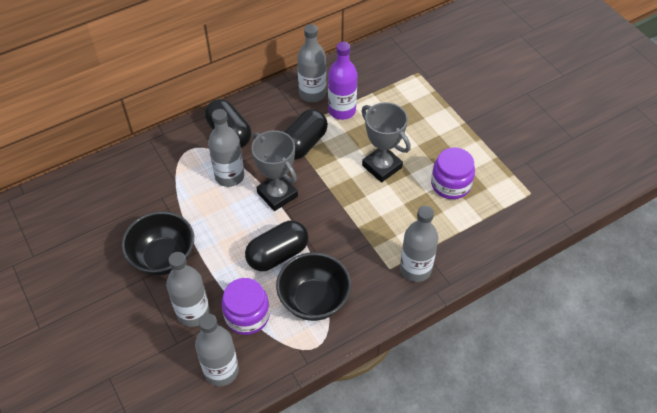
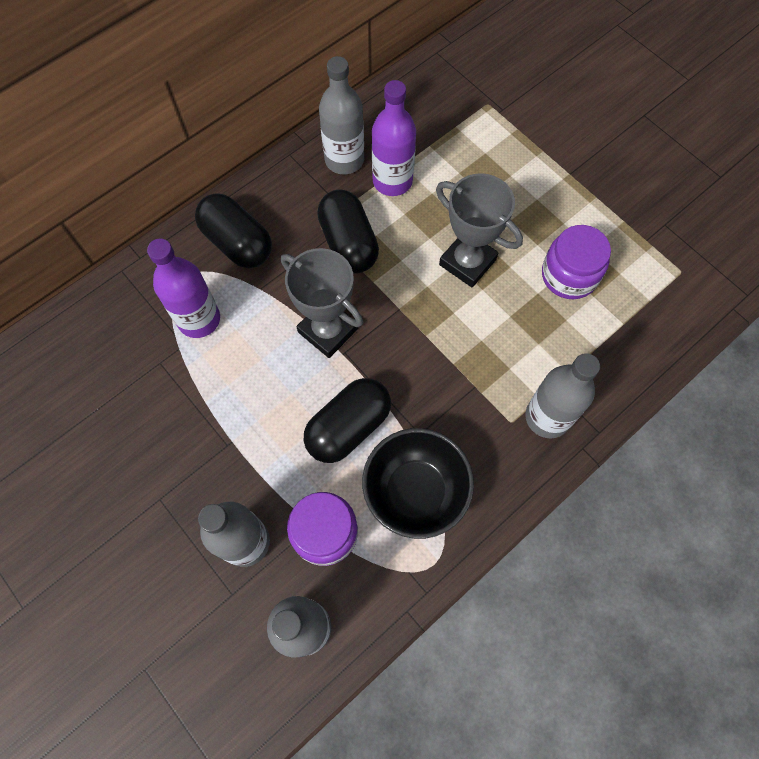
camera: 10 degrees left, 15 degrees up
black bowl [121,211,194,276] -> none
grey bottle [208,109,244,187] -> none
black capsule [284,109,328,160] -> black capsule turned 45 degrees counterclockwise [317,190,379,274]
none -> purple bottle [147,238,220,338]

